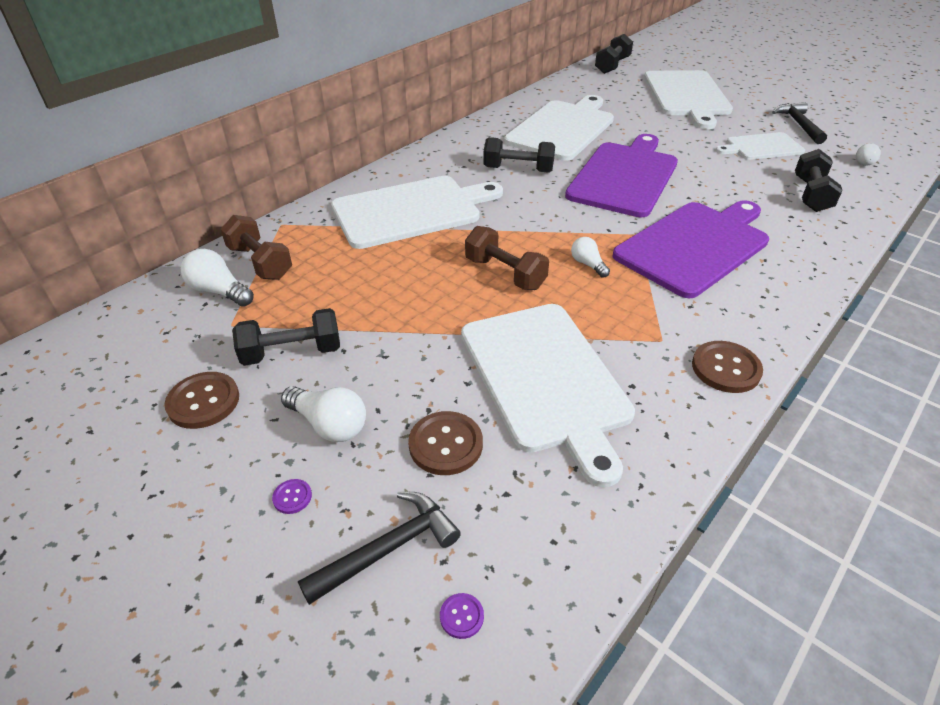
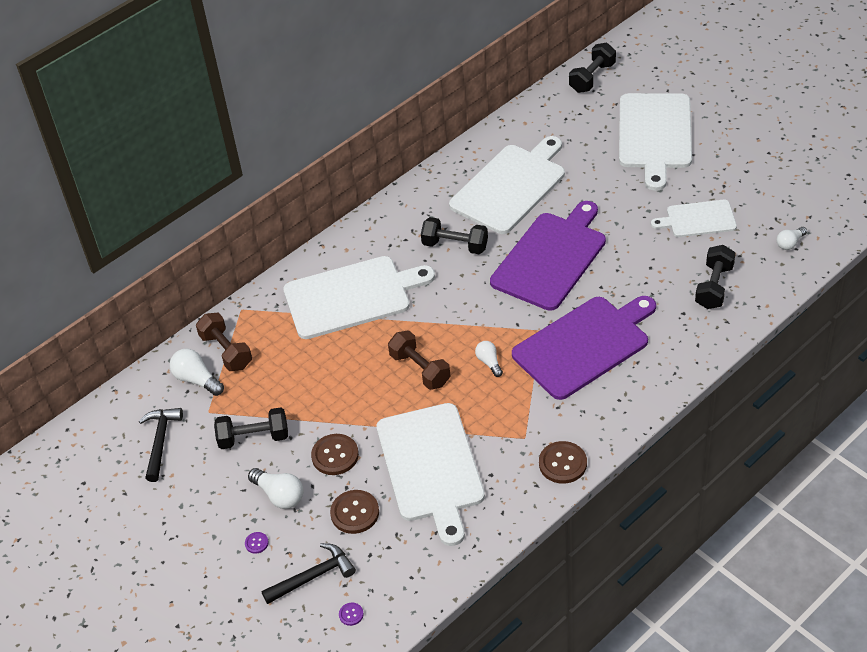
camera: 10 degrees right, 5 degrees up
brown button [165,372,239,429] -> brown button moved to [311,434,359,475]
black hammer [772,102,827,144] -> black hammer moved to [139,408,183,482]

